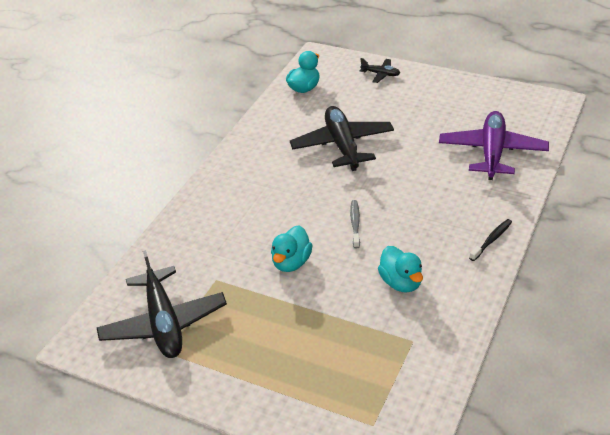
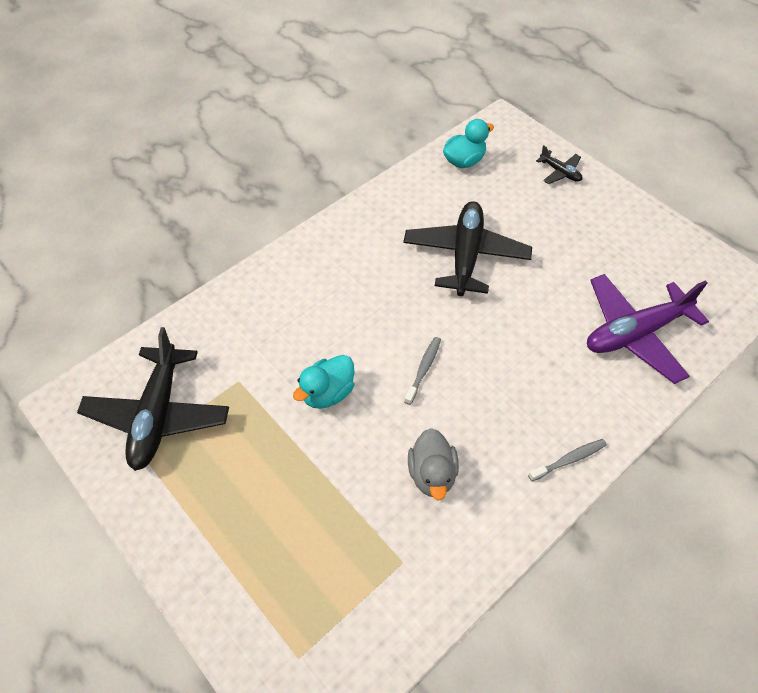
camera: 20 degrees right, 15 degrees up
turquoise duck [378,246,423,293] -> grey duck [408,428,459,500]
purple plane [439,111,549,180] -> purple plane turned 150 degrees counterclockwise [587,274,709,384]
black toothbrush [469,219,512,261] -> grey toothbrush [528,439,607,482]

